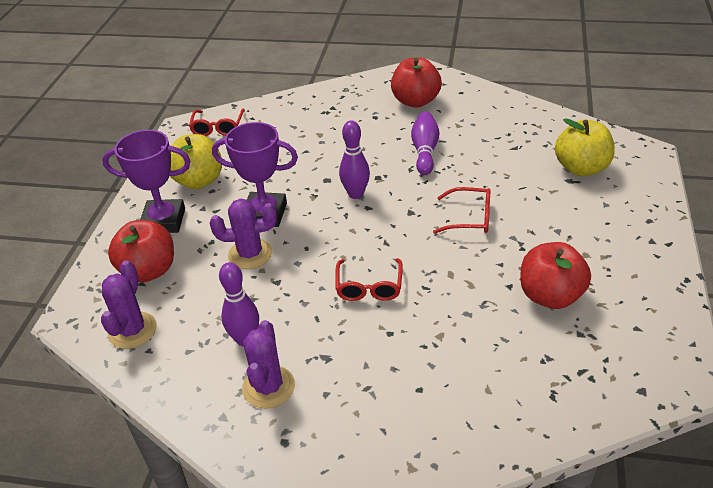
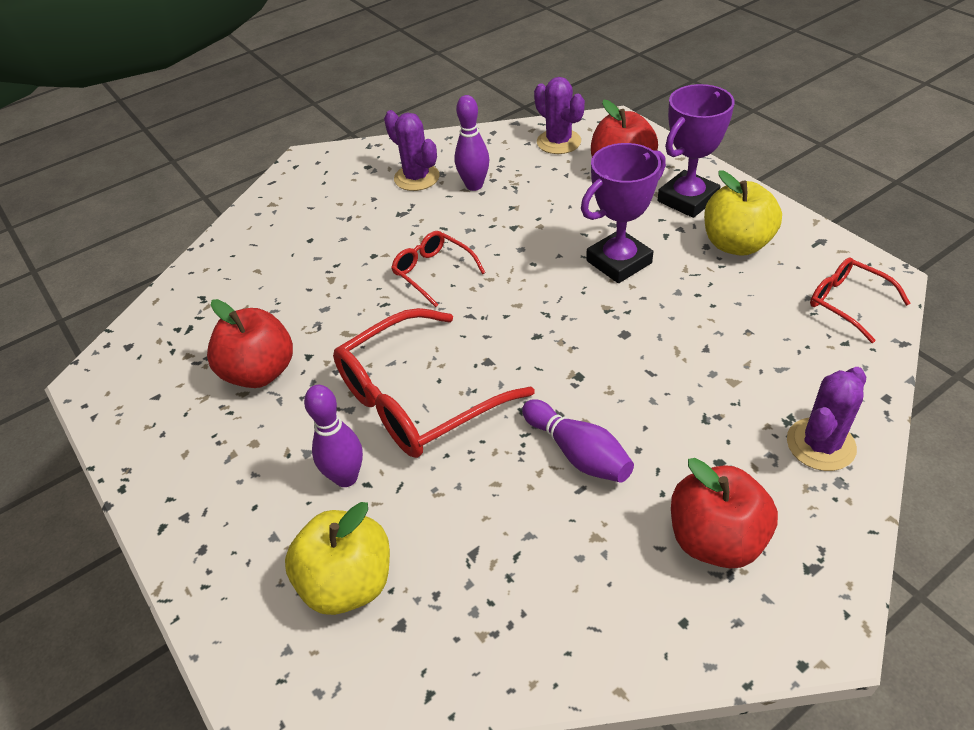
camera: 135 degrees right, 5 degrees up
purple cactus [210,199,277,269] -> purple cactus moved to [787,367,866,471]
purple bowling pin [339,120,370,199] -> purple bowling pin moved to [304,385,363,487]
red glasses [433,187,490,234] -> red glasses [333,308,534,458], size x1.90

